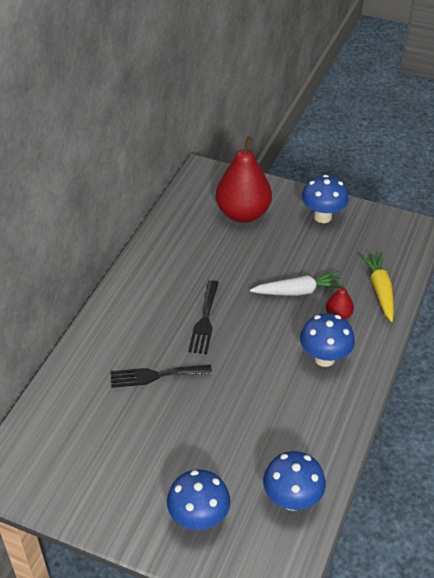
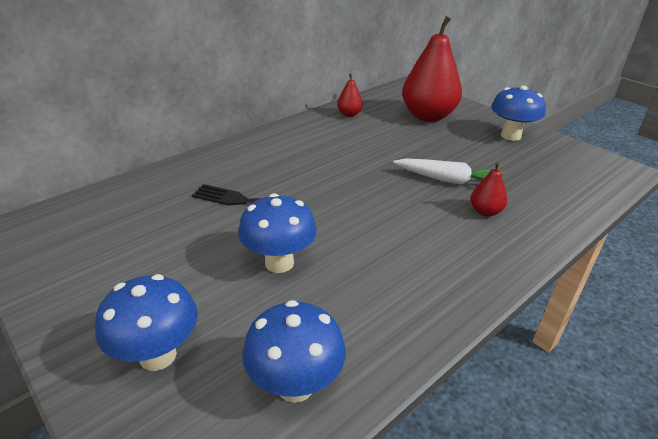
camera: 25 degrees right, 10 degrees down
black fork [188,280,219,354] -> none
blue mushroom [300,313,355,367] -> blue mushroom moved to [238,193,317,273]
yellow carrot [360,252,394,322] -> none
none -> red pear [337,73,363,117]

